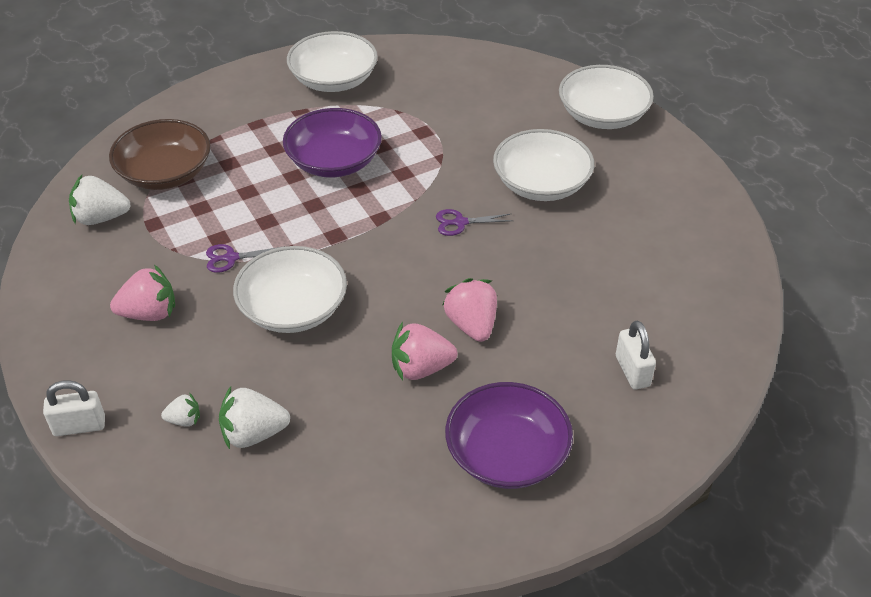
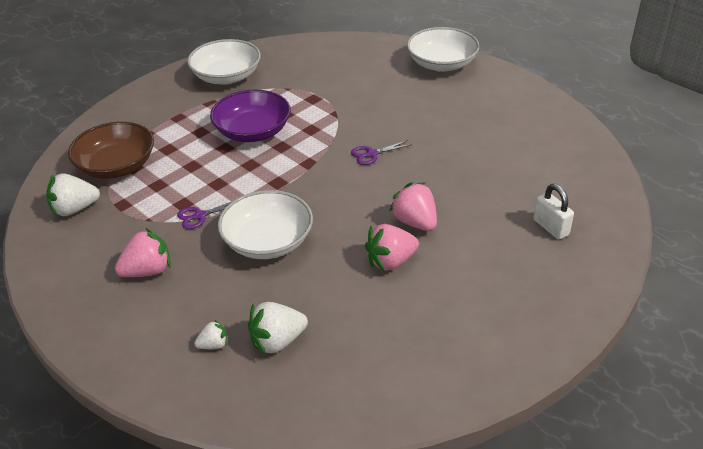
camera: 15 degrees left, 5 degrees down
white padlock [43,380,105,436] -> none
purple bowl [445,382,573,489] -> none
white bowl [493,129,594,201] -> none

